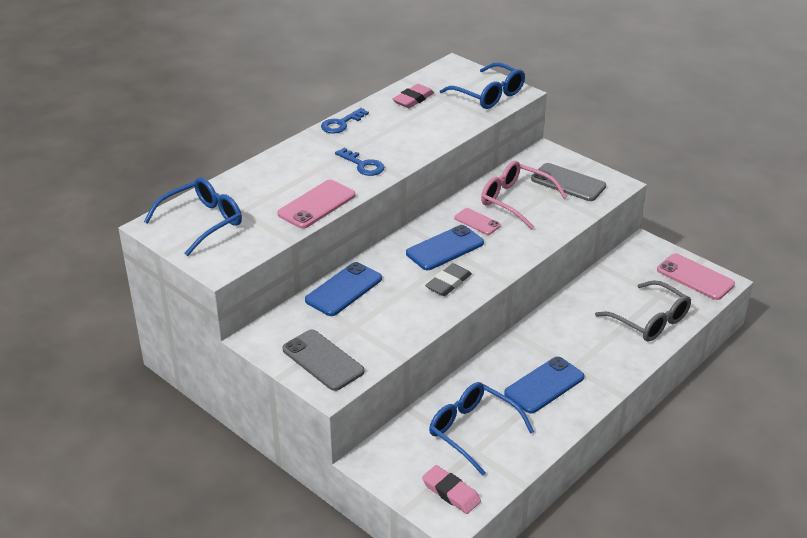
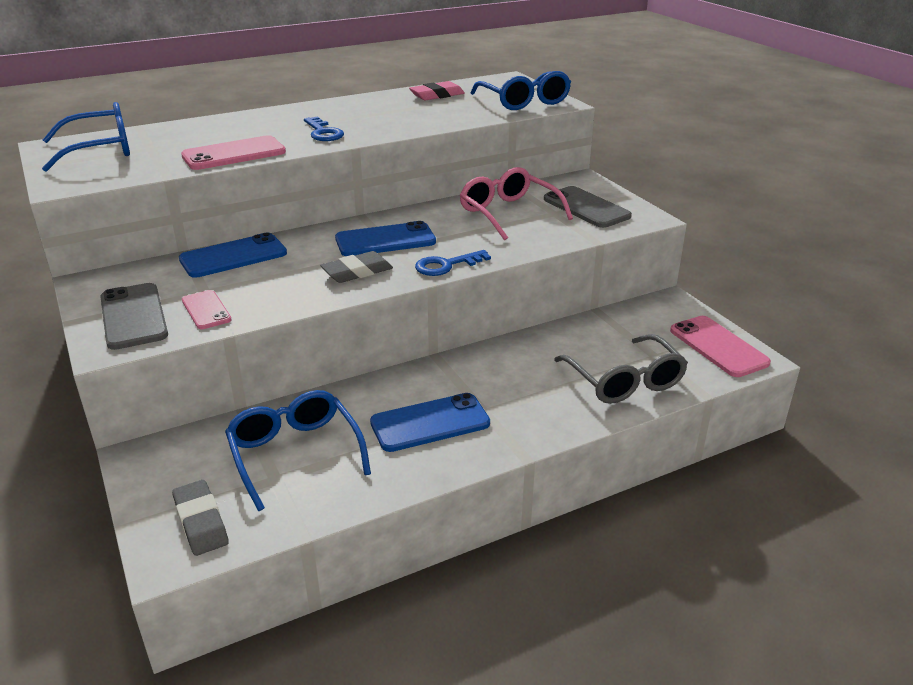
camera: 20 degrees right, 5 degrees down
blue key [321,108,369,134] -> blue key moved to [415,250,491,276]
pink eraser [422,465,481,514] -> grey eraser [172,480,229,556]
pink phone [454,208,501,235] -> pink phone moved to [182,290,231,329]

